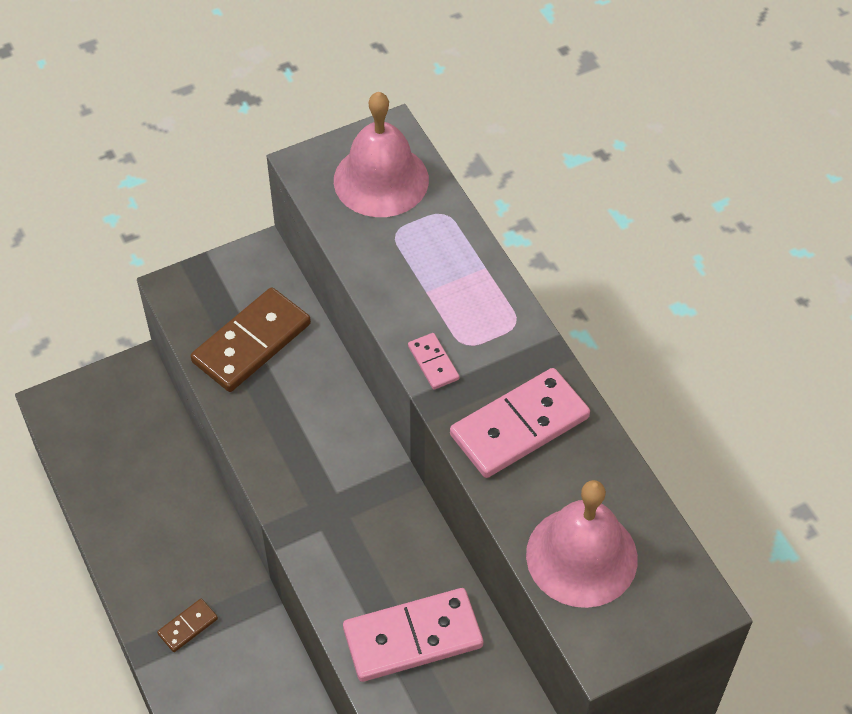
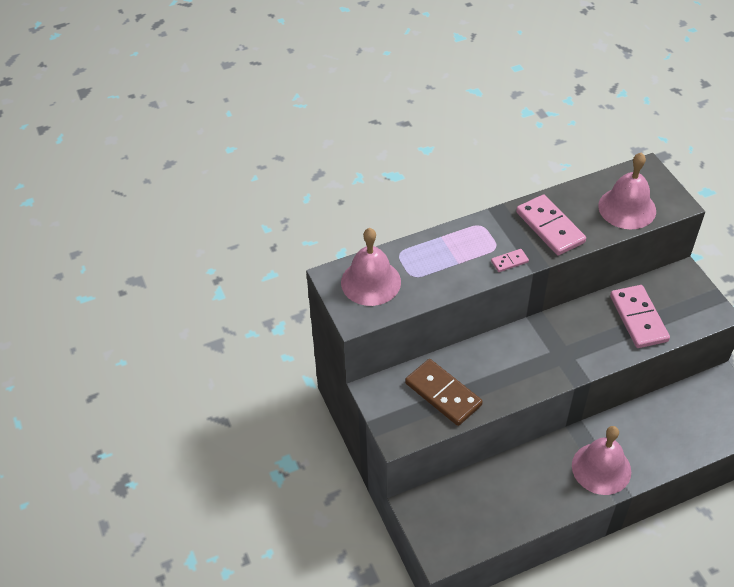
camera: 85 degrees left, 5 degrees down
brown domino [157,599,218,652] -> pink bell [572,426,631,495]

